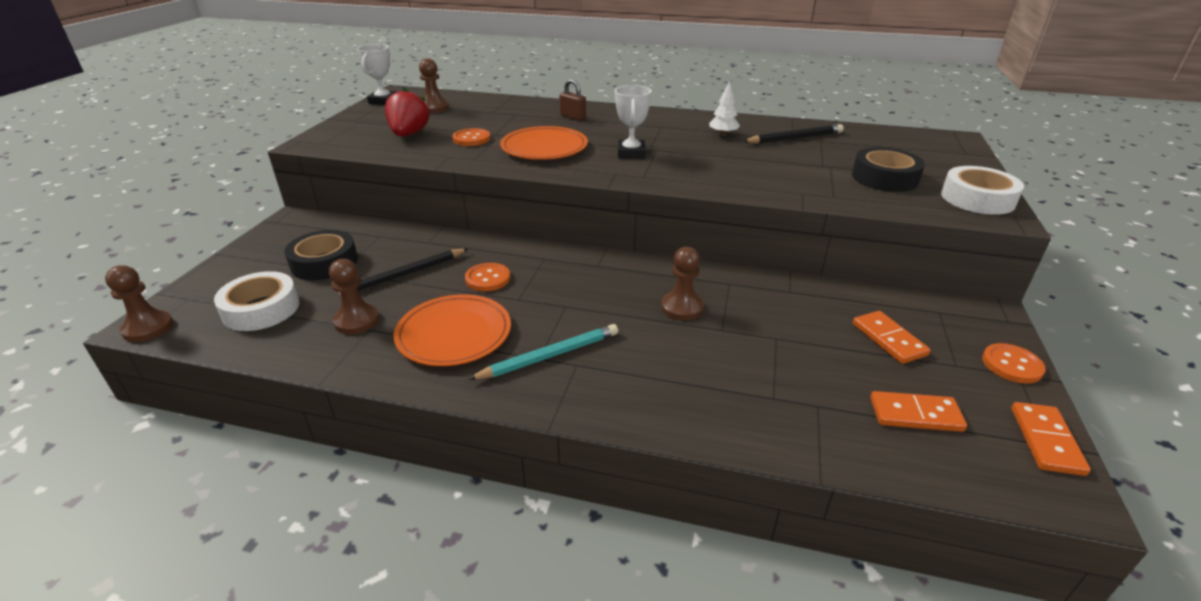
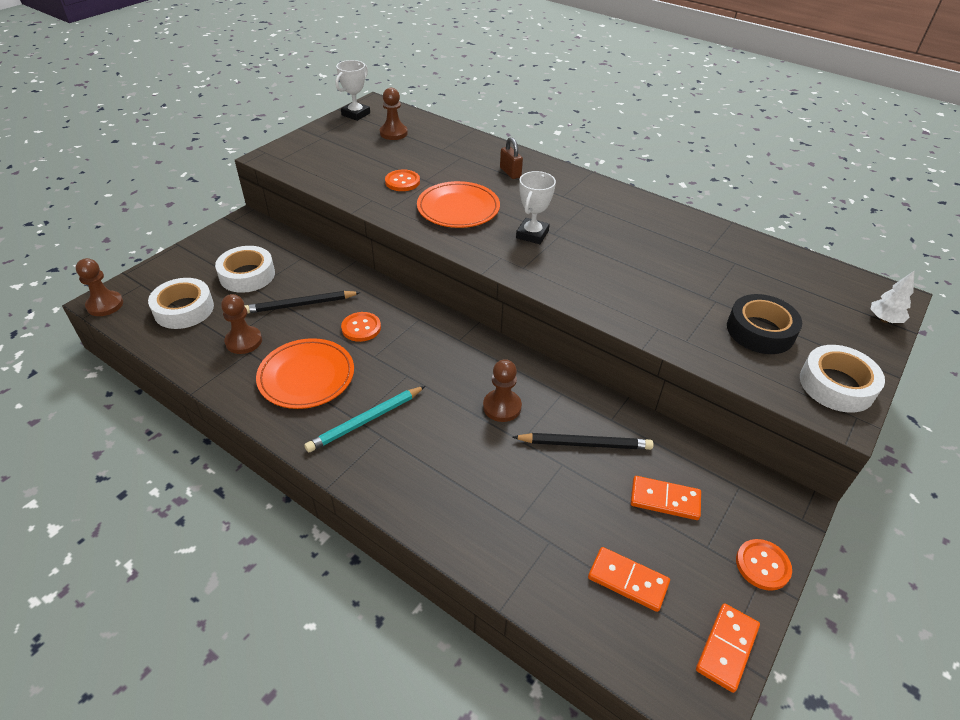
camera: 20 degrees right, 10 degrees up
black tape [284,230,358,280] -> white tape [215,246,275,293]
red strawberry [385,88,430,136] -> none
turquoise pencil [468,324,618,380] -> turquoise pencil turned 150 degrees clockwise [304,386,425,452]
white tree [709,81,740,136] -> white tree moved to [871,271,914,323]
black pencil [743,124,844,144] -> black pencil moved to [513,433,654,450]
orange domino [853,311,931,364] -> orange domino turned 75 degrees counterclockwise [631,476,701,520]

